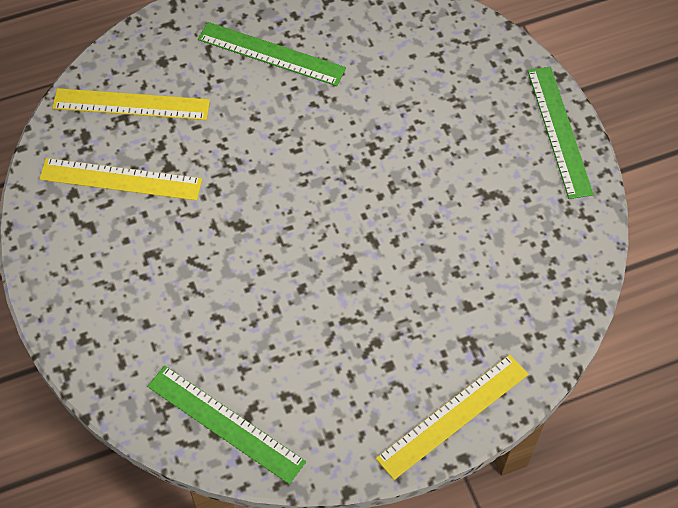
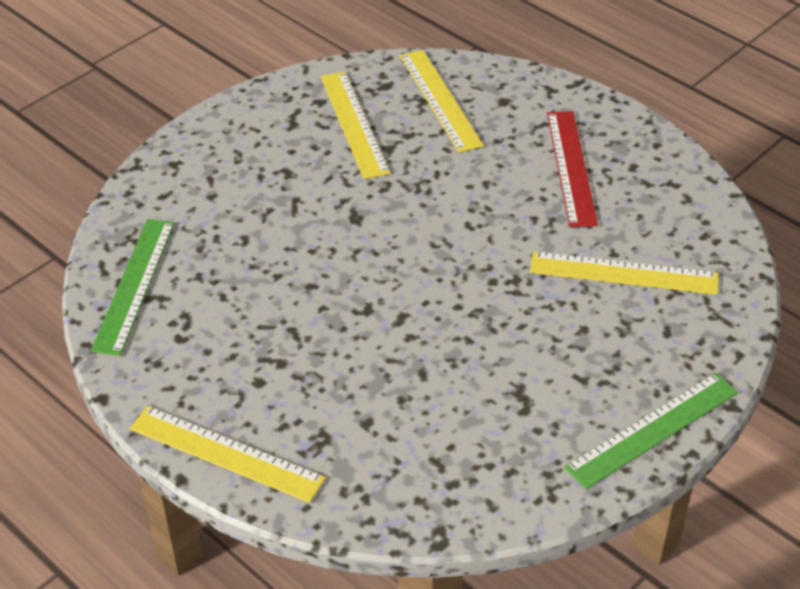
camera: 65 degrees right, 15 degrees down
green ruler [198,22,346,86] -> red ruler [547,111,598,227]
none -> yellow ruler [530,251,718,295]

